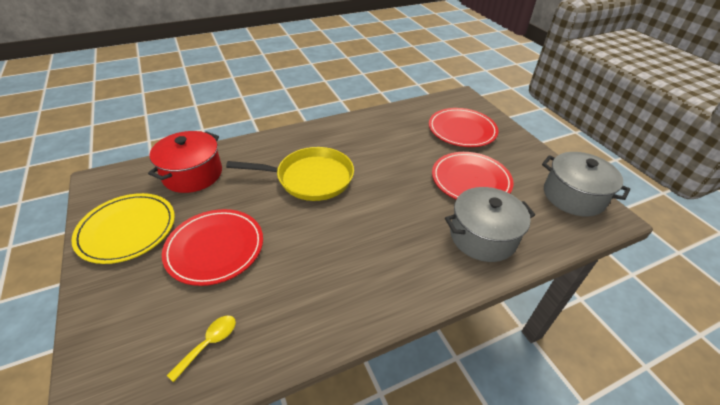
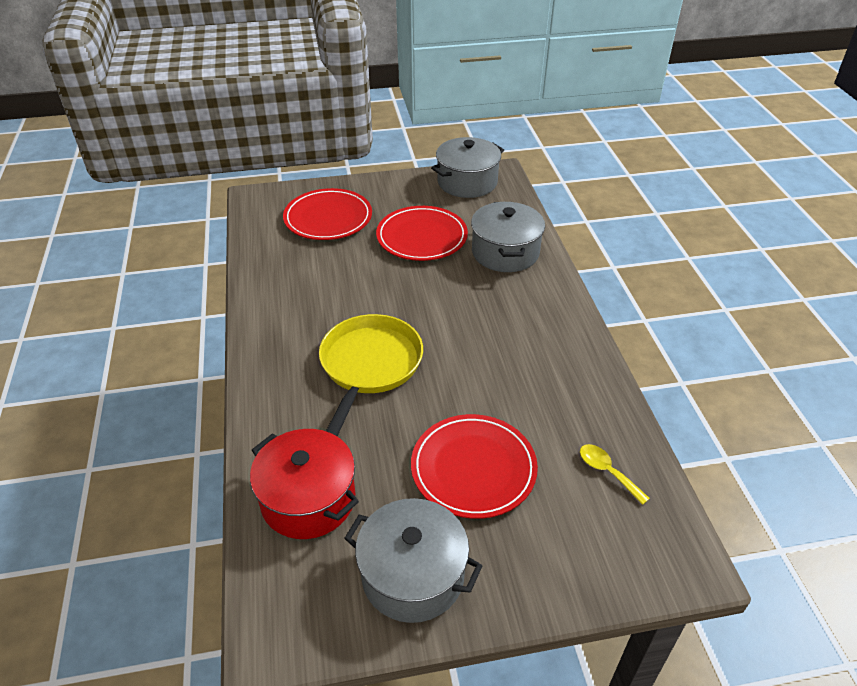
camera: 75 degrees left, 0 degrees up
yellow plate [71,193,175,264] -> grey pot [344,498,482,623]

